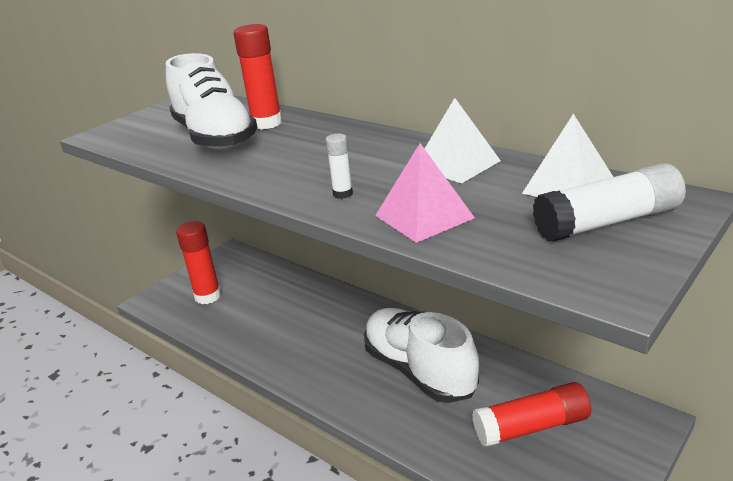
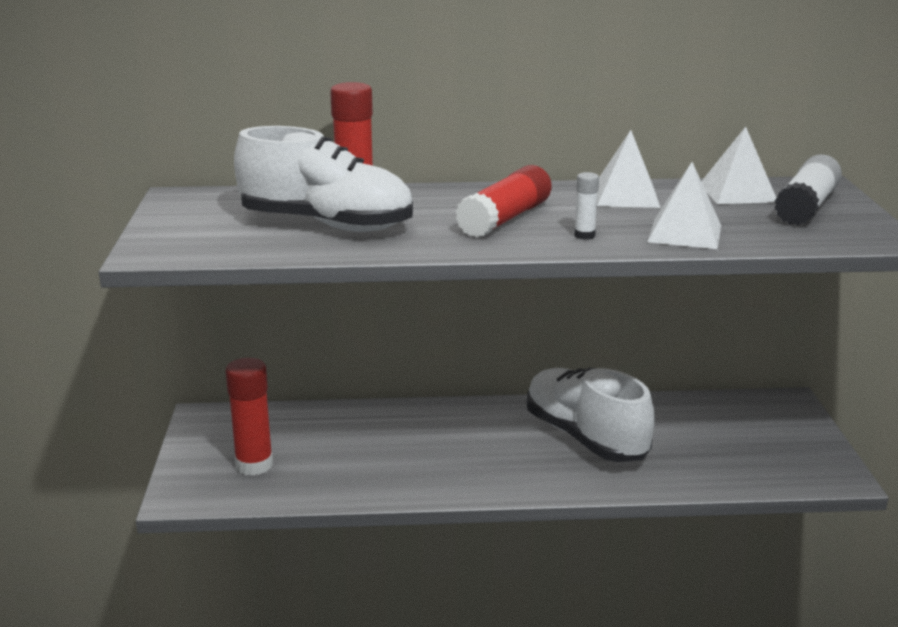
camera: 45 degrees left, 5 degrees down
white shoe [364,308,479,403] -> white shoe turned 45 degrees clockwise [527,368,655,462]
pink pyramid [375,143,475,243] -> white pyramid [647,162,721,249]
red glue stick [472,382,591,447] -> red glue stick moved to [455,165,552,238]

